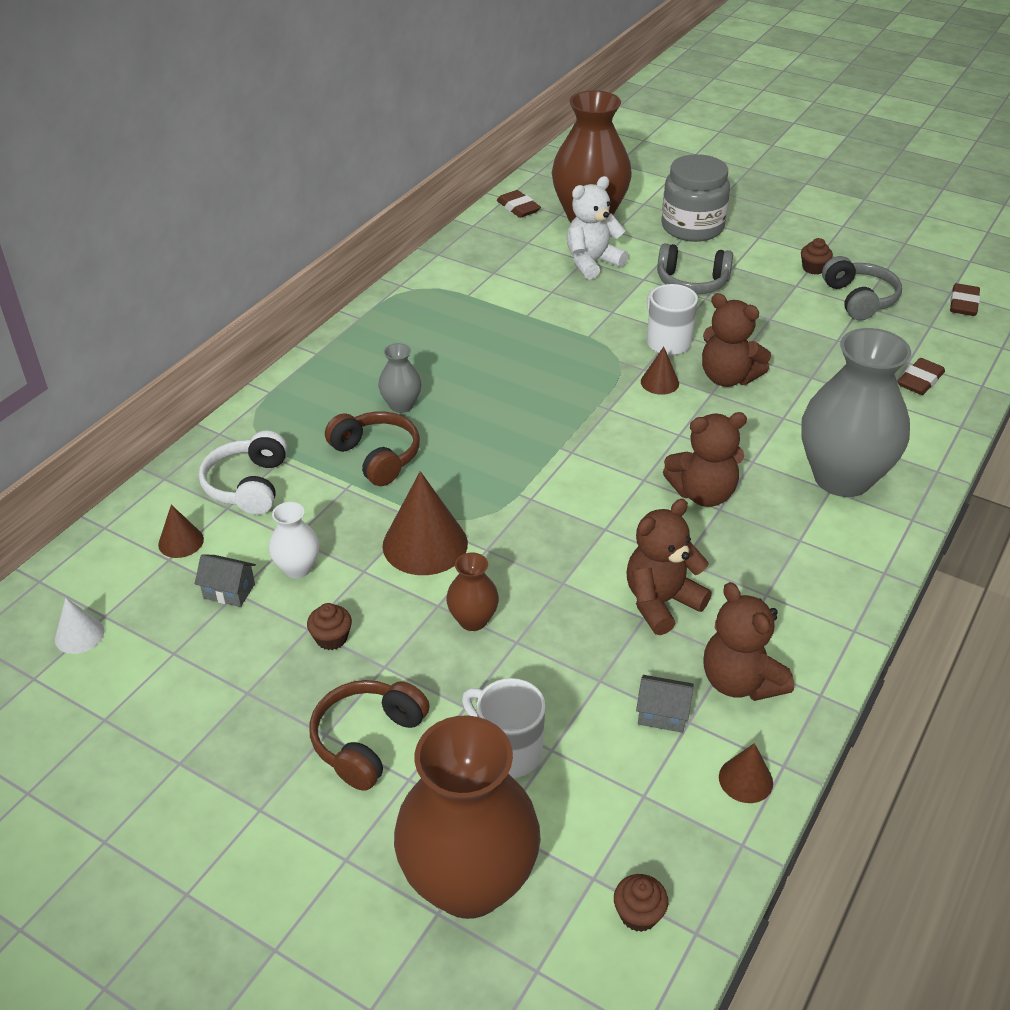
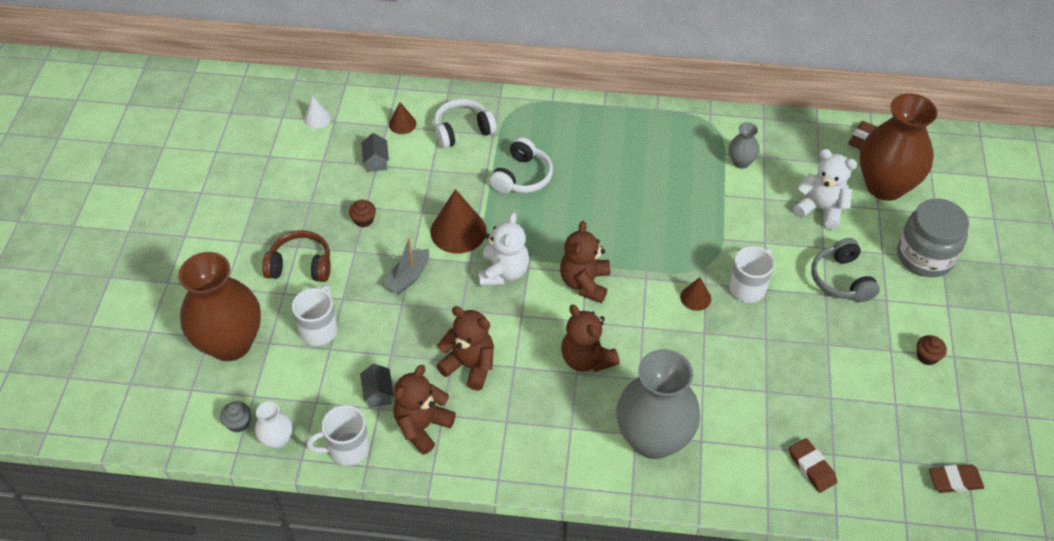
camera: 65 degrees right, 10 degrees up
white vase [269,502,319,578] -> white vase moved to [255,401,292,449]
brown headphones [325,411,420,486] -> white headphones [489,137,553,194]
grey vase [378,343,422,413] -> grey vase moved to [728,122,760,169]
brown vase [446,552,499,631] -> grey boat [383,238,429,294]
brown cupcake [614,874,668,932] -> grey cupcake [220,401,251,432]
brown teddy bear [702,293,771,387] -> brown teddy bear moved to [560,221,610,303]
brown cone [719,743,773,803] -> white mug [307,405,370,466]
grey headphones [822,256,902,321] -> none
brown eraser [897,358,945,395] -> brown eraser turned 45 degrees clockwise [789,438,837,493]
none -> white teddy bear [478,212,529,286]

